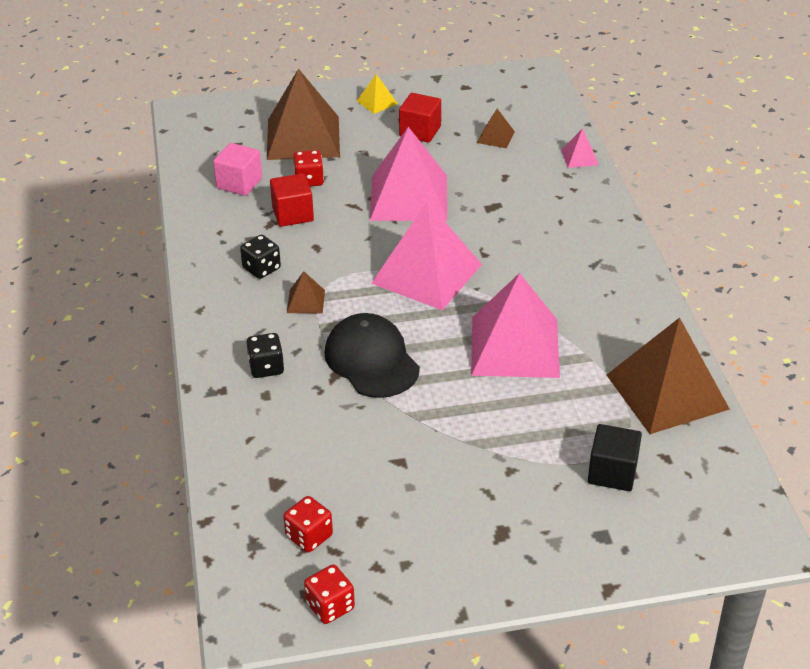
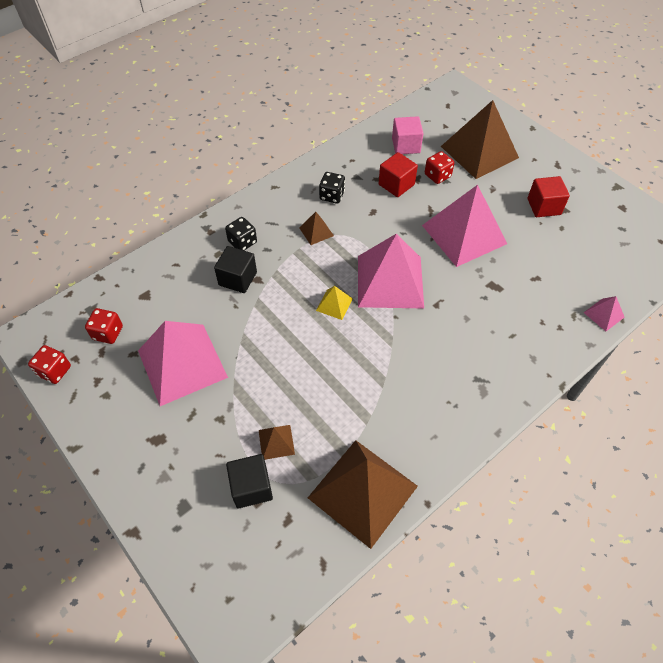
camera: 60 degrees right, 15 degrees up
black cap [325,313,420,398] -> none
yellow pyramid [357,74,398,114] -> yellow pyramid moved to [316,286,353,320]
pink pyramid [471,273,560,378] -> pink pyramid moved to [138,321,228,406]
brown pyramid [477,109,515,148] -> brown pyramid moved to [259,425,295,460]
none -> black cube [214,246,257,293]

